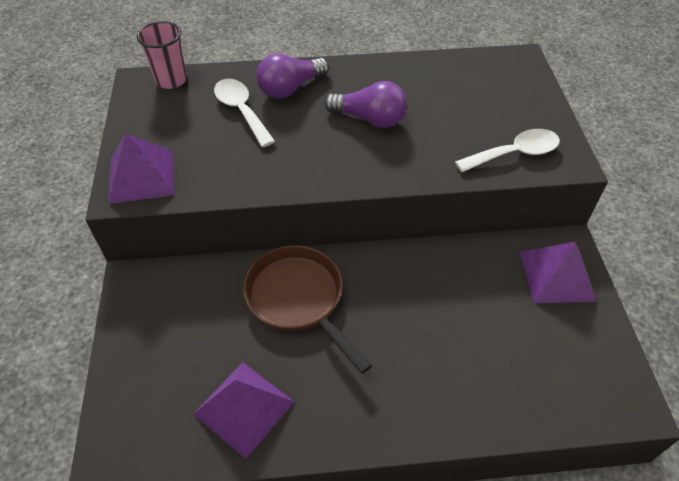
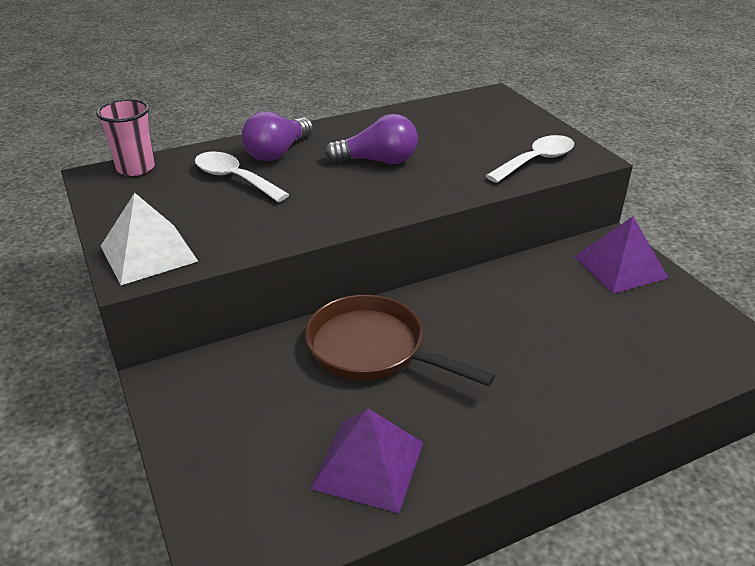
camera: 20 degrees left, 15 degrees down
purple pyramid [108,133,174,204] -> white pyramid [101,193,198,285]

